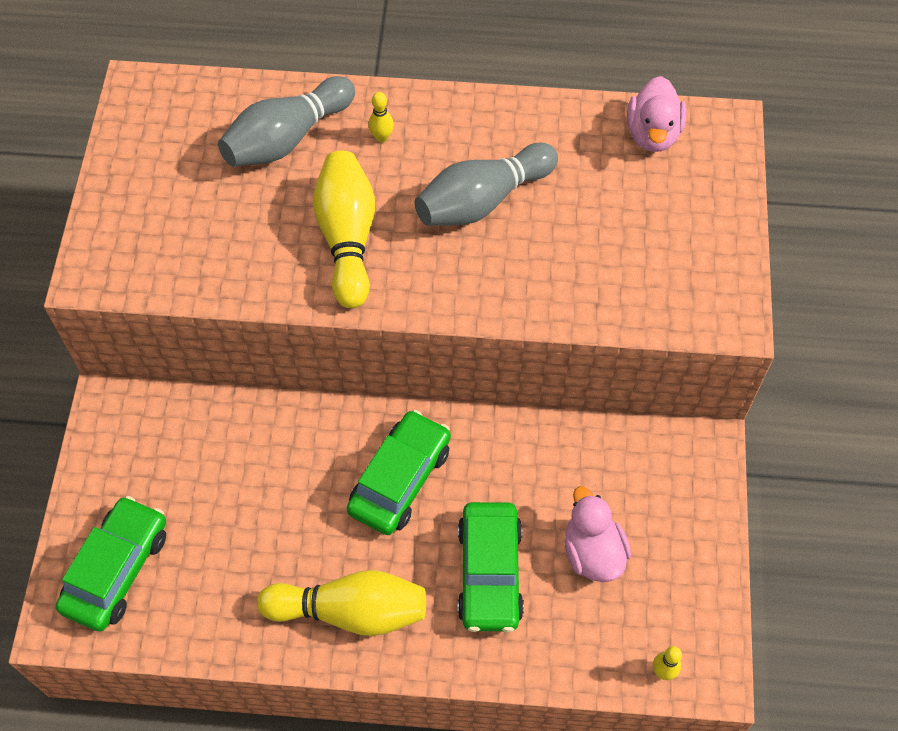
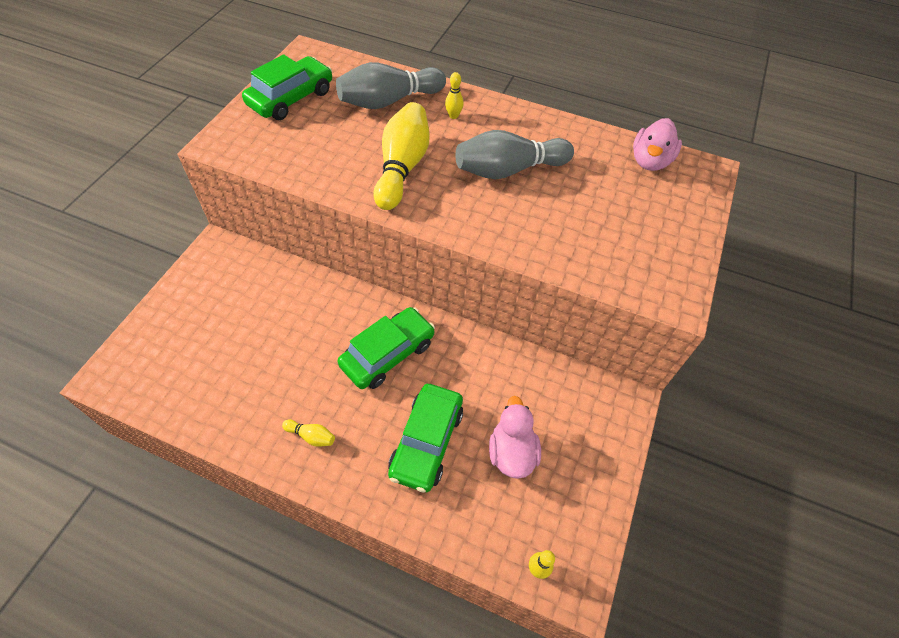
camera: 15 degrees right, 5 degrees down
green car [56,496,166,631] -> green car moved to [242,54,332,120]
yellow bowling pin [257,570,426,636] -> yellow bowling pin [282,419,335,447], size x0.42

